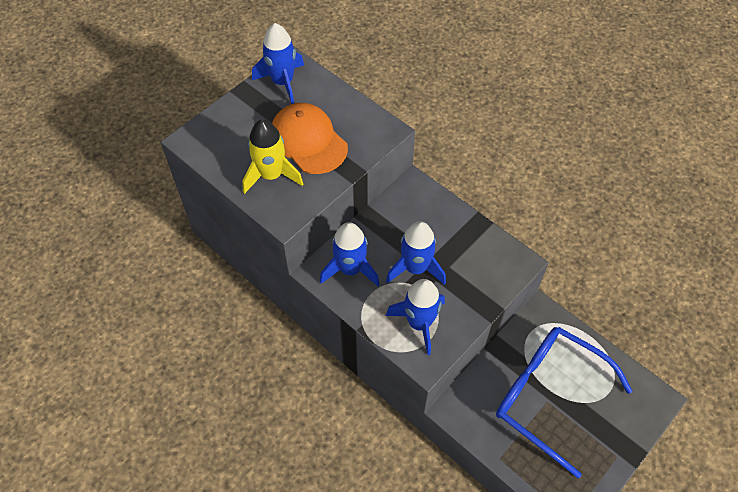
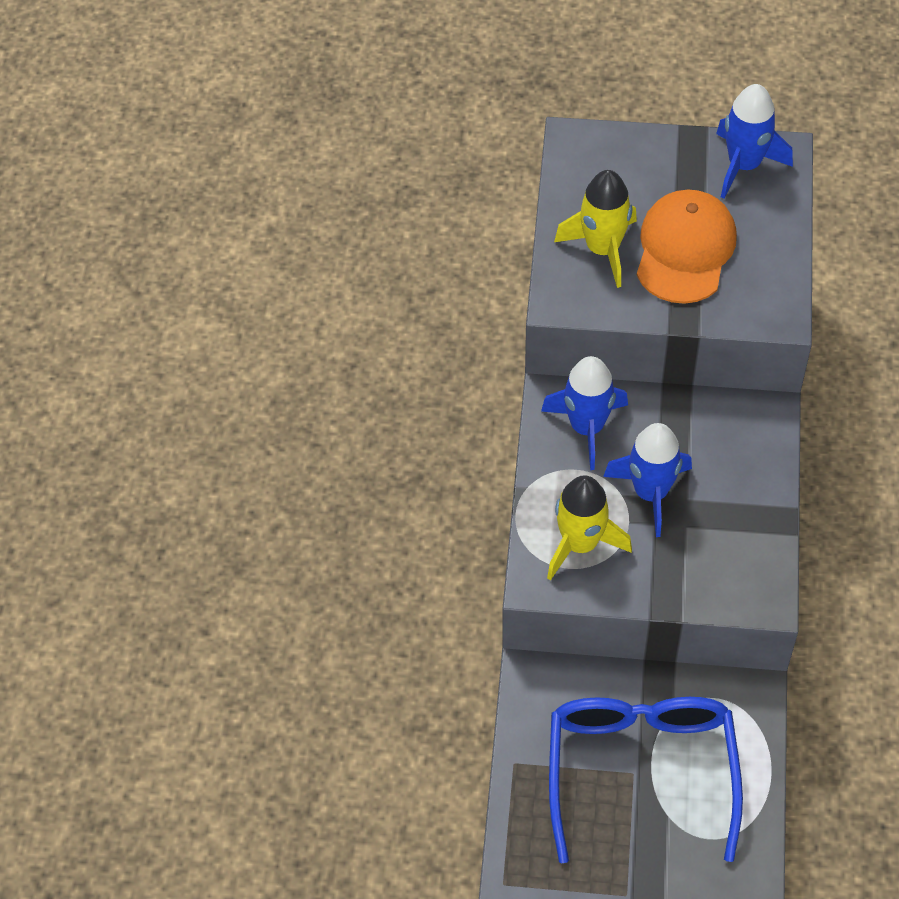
camera: 55 degrees right, 0 degrees up
blue rocket [386,279,445,355] -> yellow rocket [547,475,632,581]

